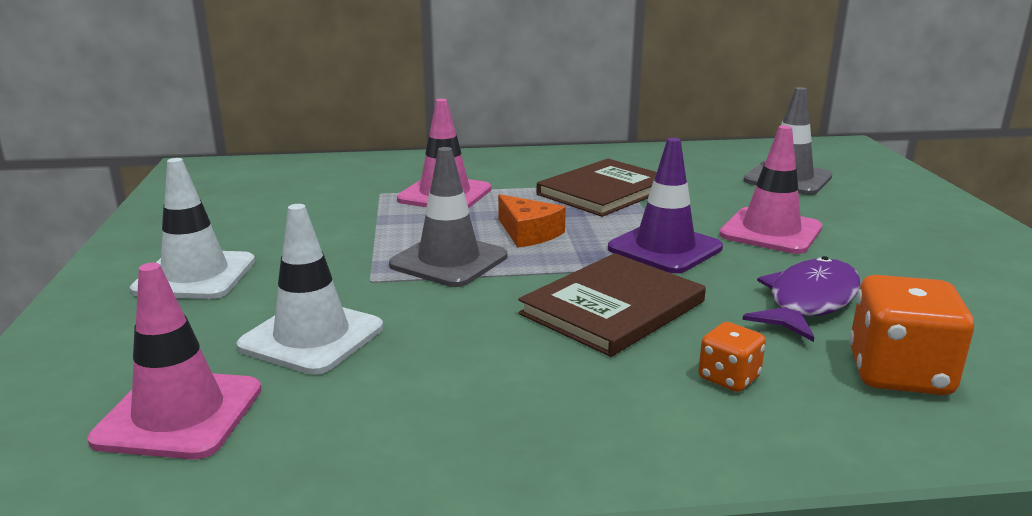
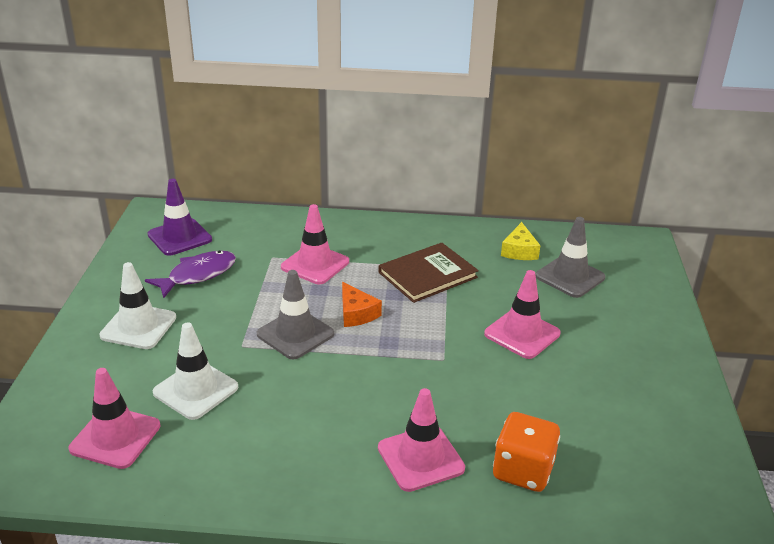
camera: 10 degrees right, 10 degrees up
brown book [519,253,706,357] -> none
purple traffic cone [608,138,723,273] -> purple traffic cone moved to [148,179,212,255]
orange dice [698,322,766,392] -> pink traffic cone [378,388,465,492]
purple fish [742,256,861,342] -> purple fish moved to [145,250,236,298]
none -> yellow cheese [501,222,541,260]

